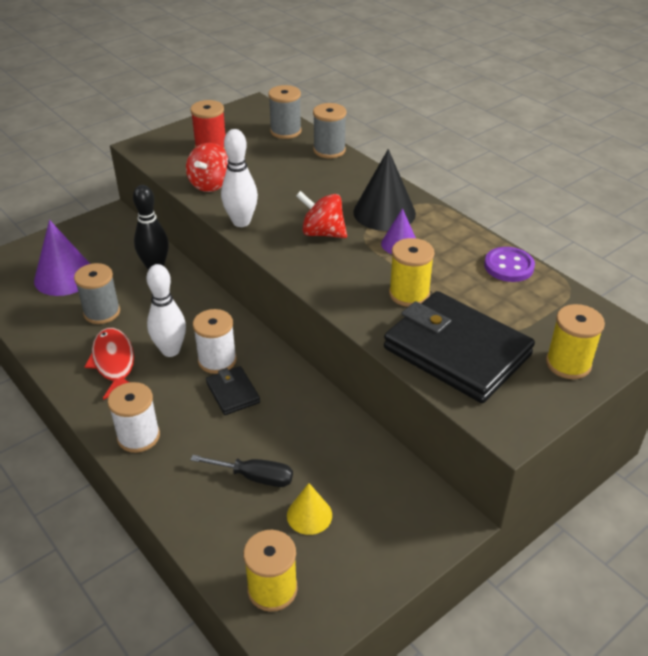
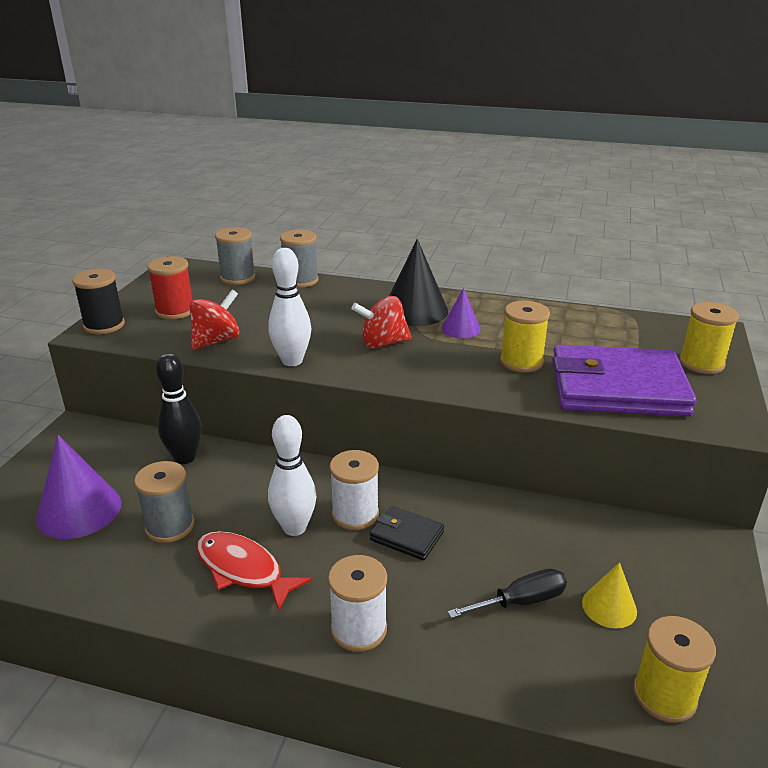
camera: 35 degrees left, 10 degrees down
red spinning top [186,143,228,192] -> red spinning top turned 120 degrees counterclockwise [189,290,240,350]
black wallet [384,291,535,403] -> purple wallet [552,344,696,417]
purple button [484,247,535,282] -> none
none -> black spool [72,269,125,334]

